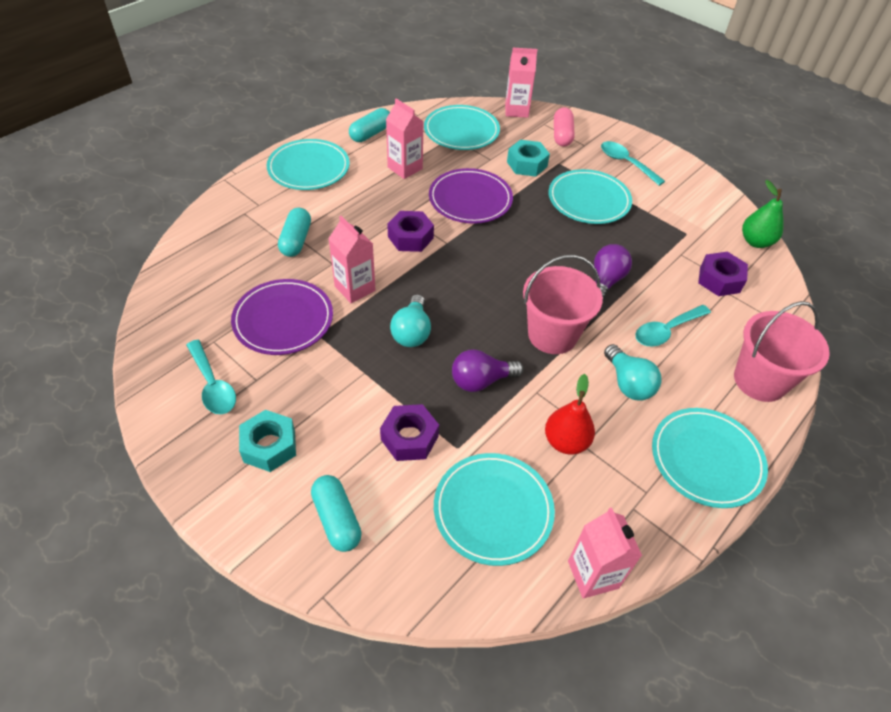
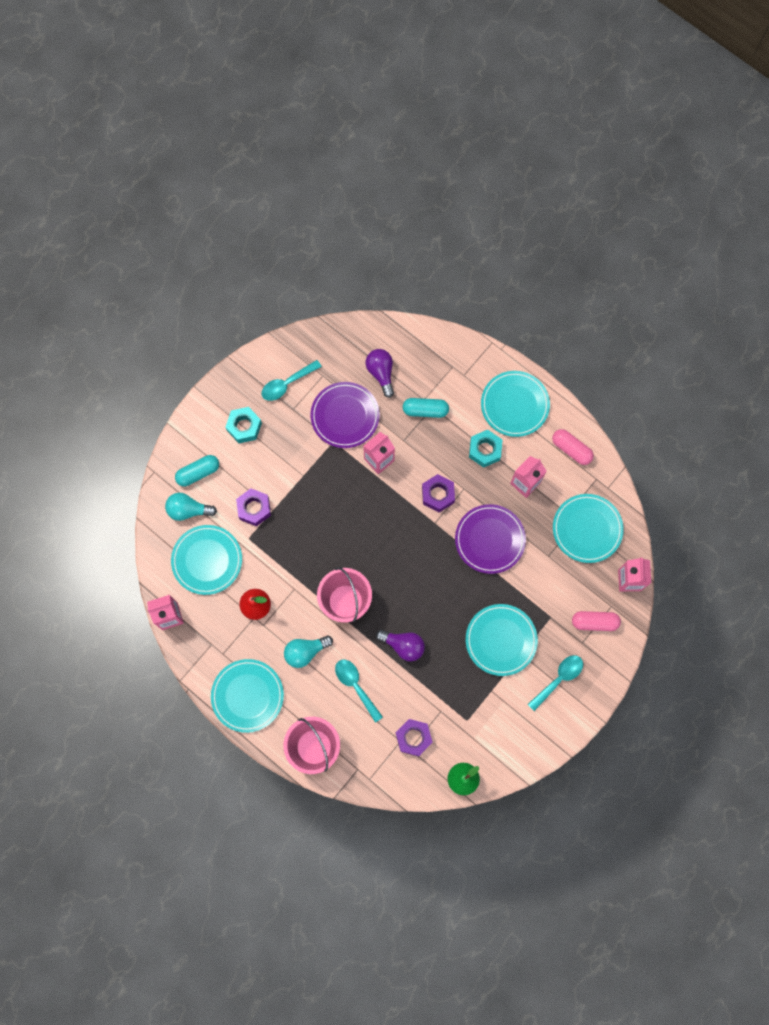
camera: 90 degrees right, 25 degrees up
turquoise capsule [349,108,390,142] -> pink capsule [552,429,594,465]
turquoise light bulb [390,294,431,347] -> turquoise light bulb moved to [165,493,217,521]
purple light bulb [452,349,524,392] -> purple light bulb moved to [366,349,394,398]
turquoise nut [507,140,550,177] -> turquoise nut moved to [469,430,502,468]

